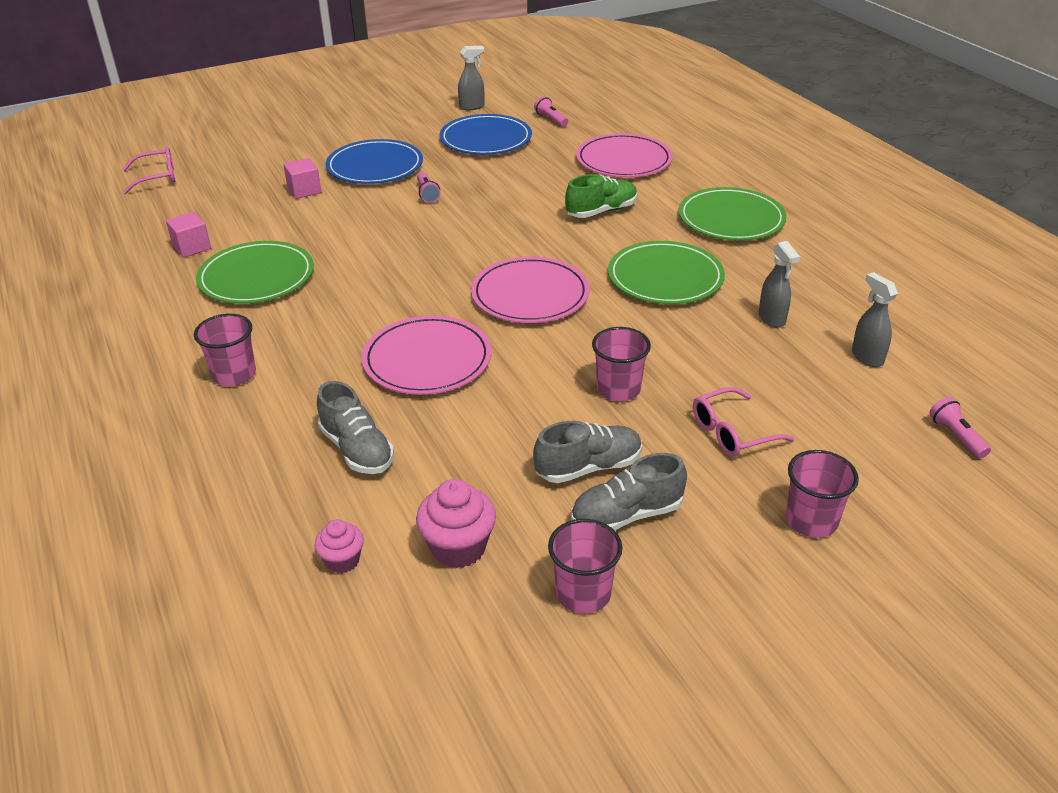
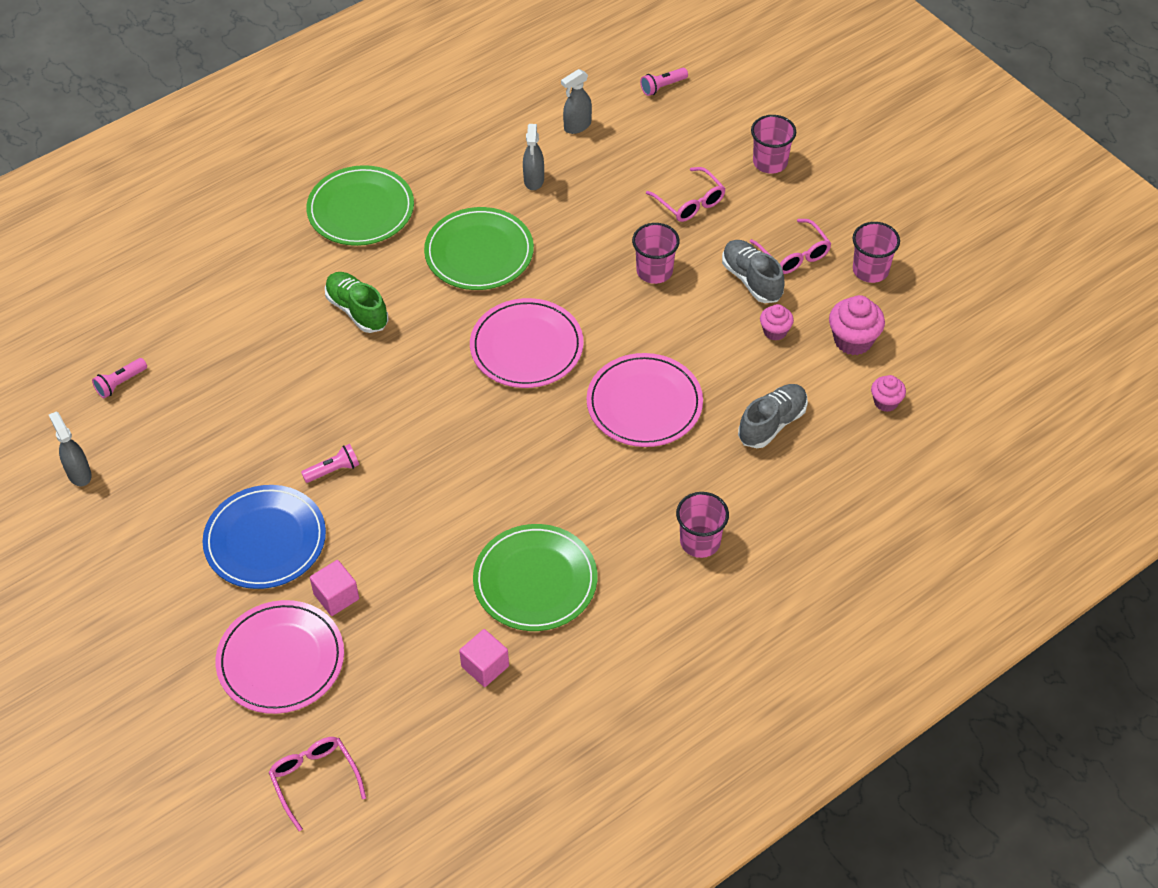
camera: 100 degrees left, 15 degrees up
blue plate [440,114,532,155] -> none
grey shoe [571,453,687,530] -> pink glasses [750,219,832,274]
pink plate [576,133,673,177] -> pink plate moved to [216,600,344,714]
grey spray bottle [759,241,800,328] -> grey spray bottle turned 120 degrees clockwise [523,124,544,190]
none -> pink cupcake [760,304,794,341]

